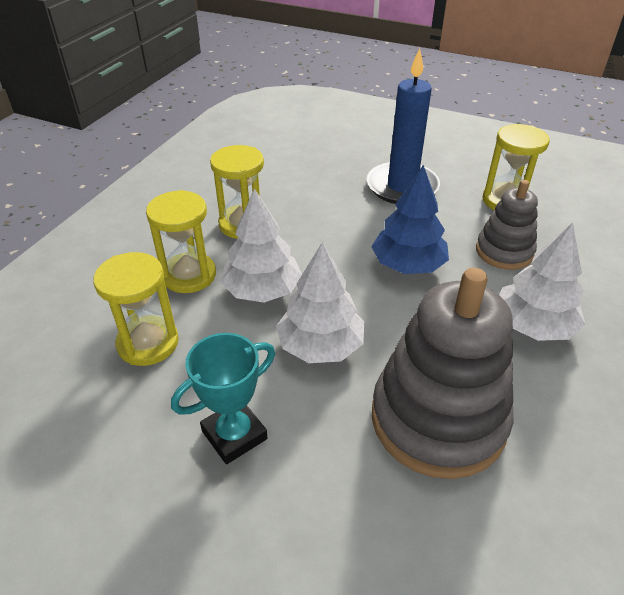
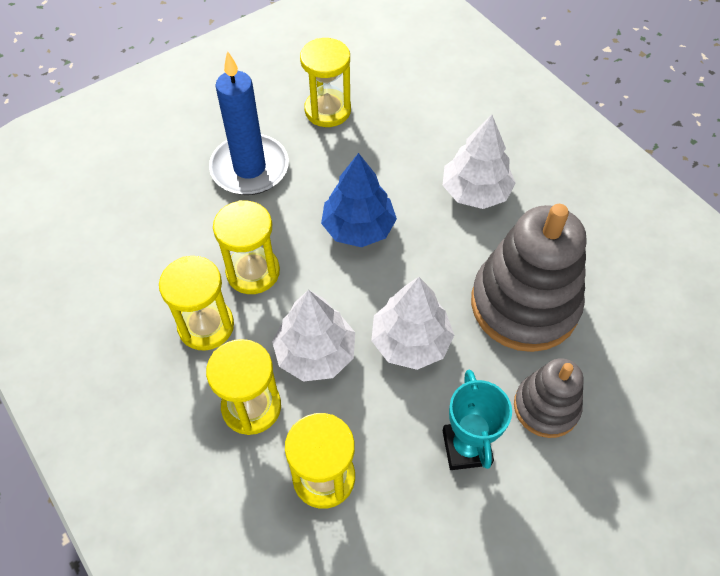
camera: 60 degrees left, 15 degrees up
grey stacking toy [476,180,538,270] -> grey stacking toy moved to [514,358,584,438]
none -> yellow hourglass [213,200,280,294]

